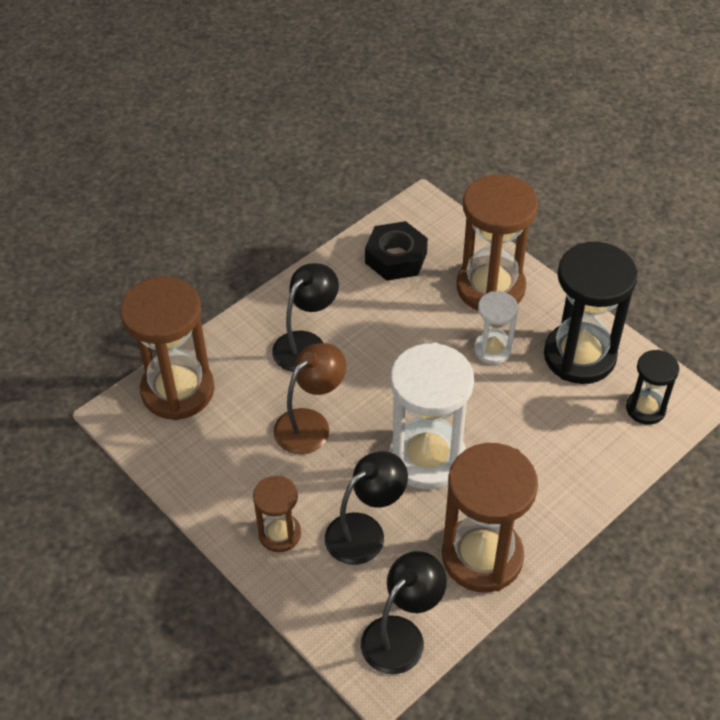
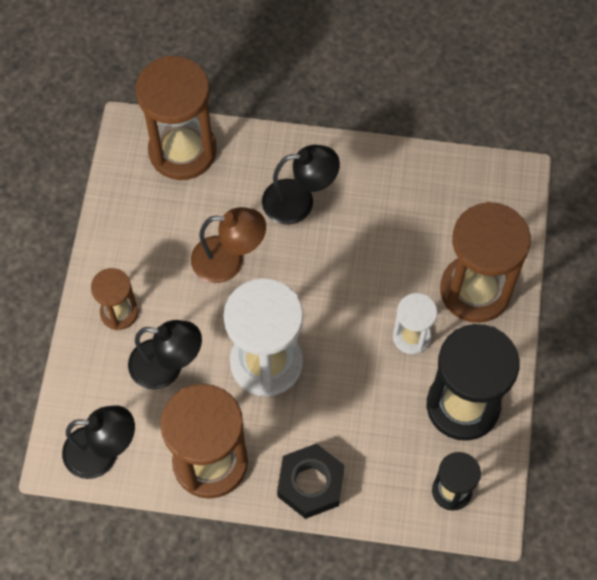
camera: 50 degrees right, 15 degrees up
black nut [365,221,428,281] -> black nut moved to [277,443,345,519]

